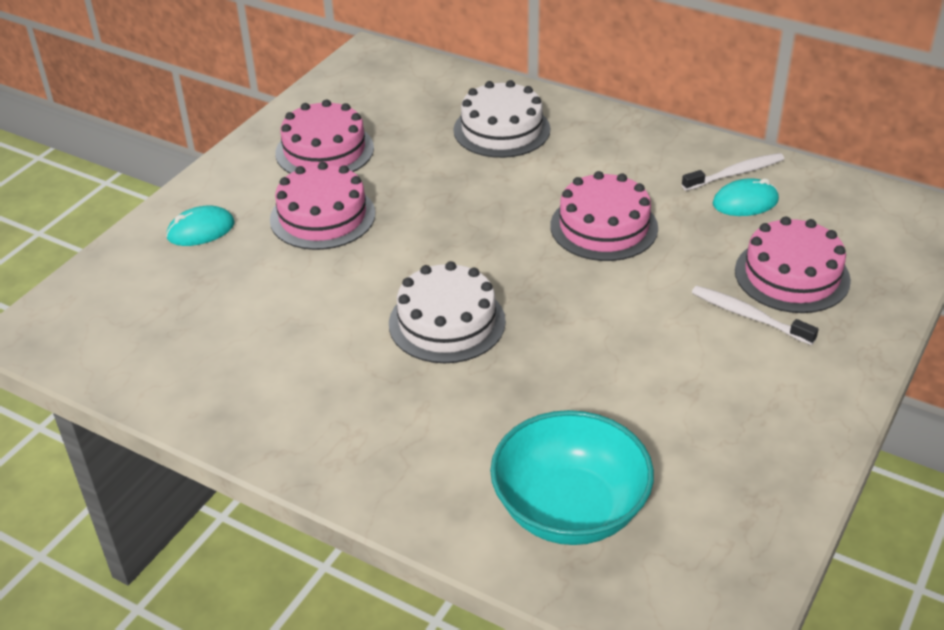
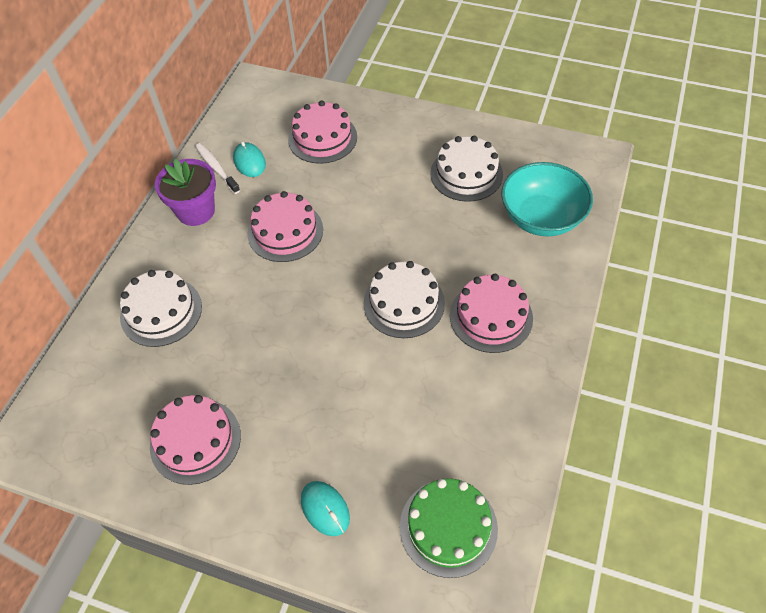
camera: 100 degrees left, 15 degrees up
pink cake [270,162,375,250] -> pink cake moved to [450,274,533,353]
white toothbrush [692,286,819,345] -> none
none -> purple flower pot [155,159,216,226]
none -> green cake [400,478,498,578]
none -> white cake [430,136,503,202]

